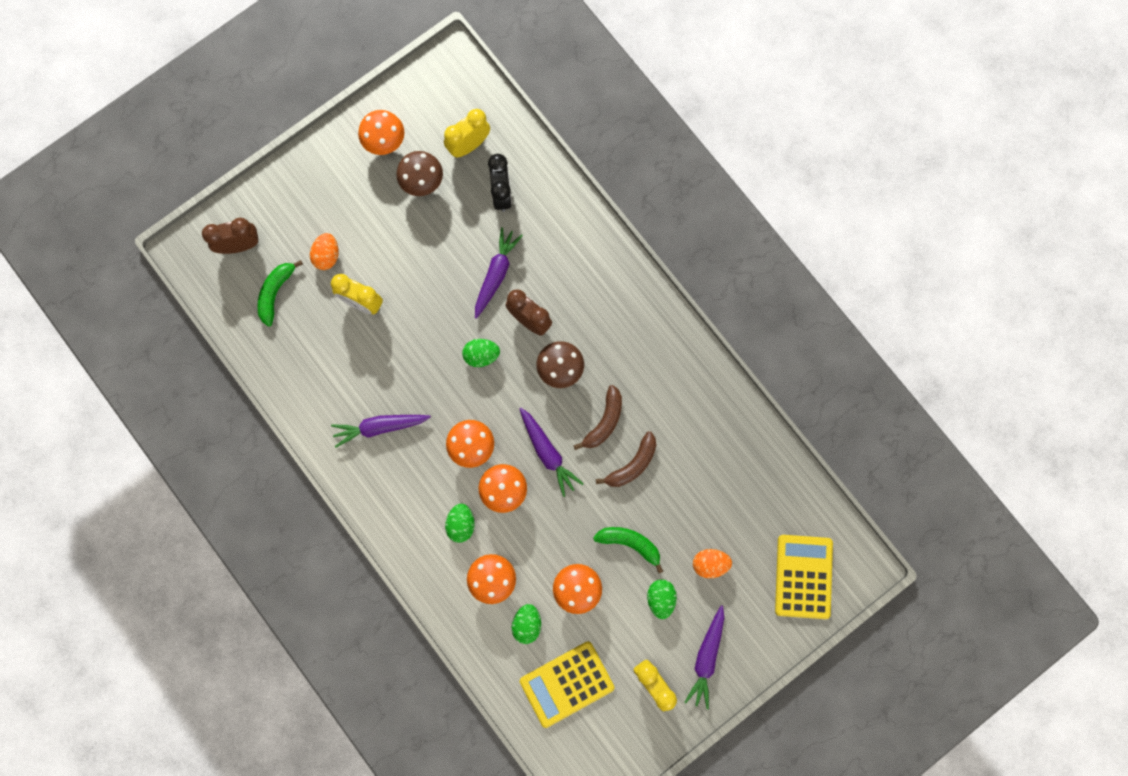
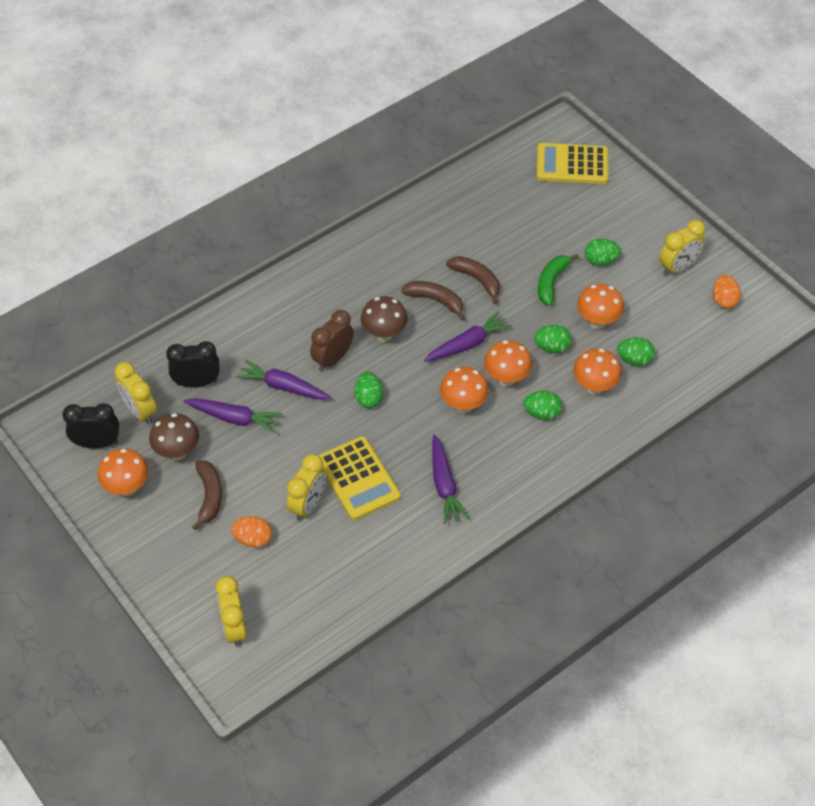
camera: 90 degrees left, 25 degrees down
brown clock [202,218,259,254] -> yellow clock [216,576,247,647]
green banana [257,260,303,327] -> none
yellow calculator [520,641,615,728] -> yellow calculator moved to [318,436,401,520]
purple carrot [684,605,724,709] -> purple carrot moved to [183,398,282,433]
orange egg [693,549,732,578] -> orange egg moved to [713,275,741,309]
none -> black clock [62,403,119,448]
none -> brown banana [192,460,222,530]
none -> green egg [534,325,572,353]

